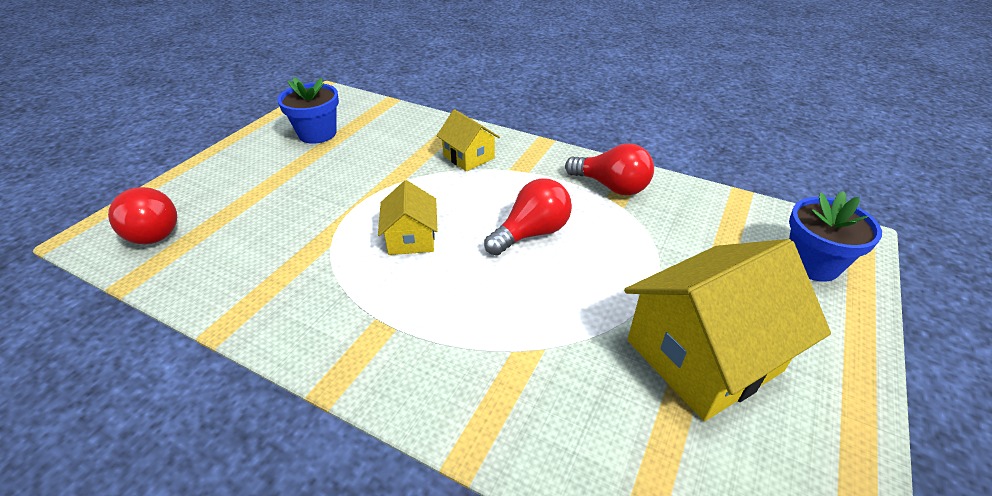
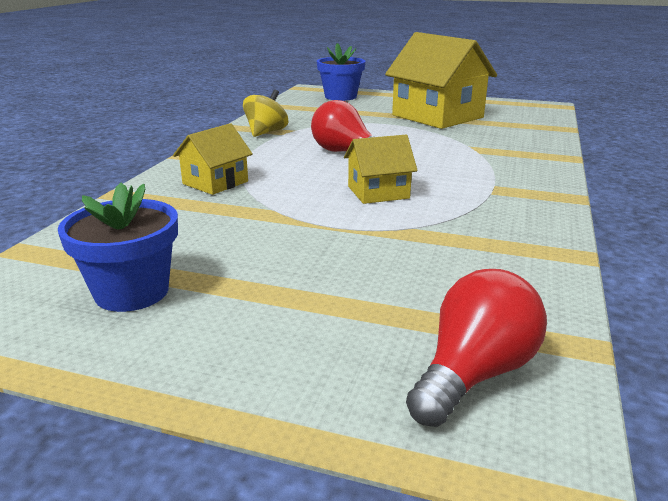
camera: 100 degrees left, 15 degrees down
red light bulb [565,143,654,195] -> yellow spinning top [243,90,288,137]

